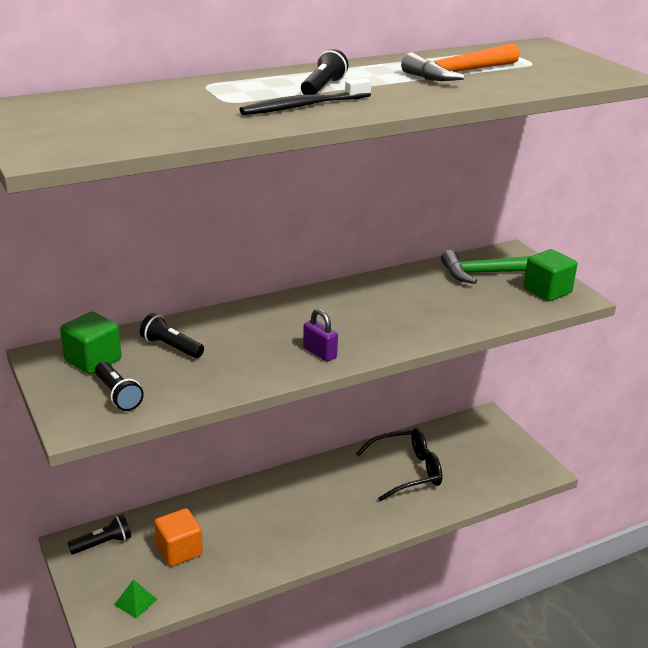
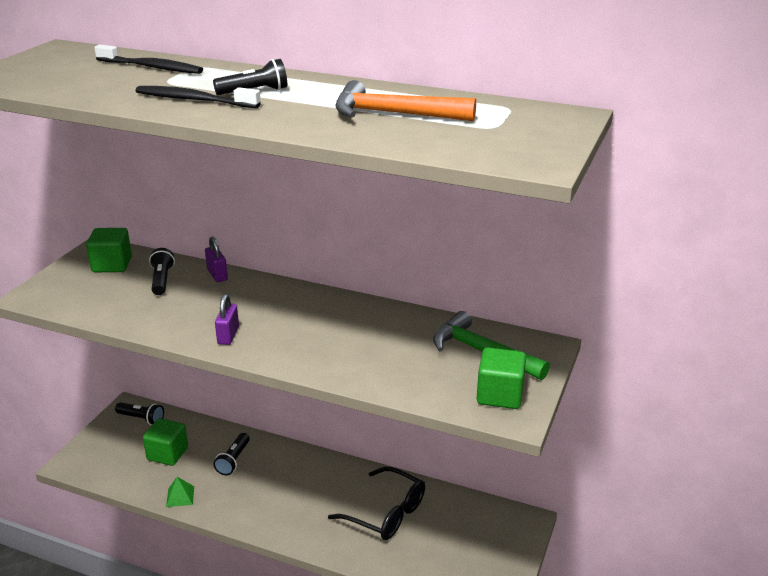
camera: 50 degrees right, 0 degrees up
black flashlight [95,362,144,411] -> black flashlight moved to [213,433,250,475]
green pyramid [114,580,157,619] -> green pyramid moved to [166,477,194,507]
orange cube [154,508,203,566] -> green cube [143,418,188,466]
none -> black toothbrush [94,44,203,74]
none -> purple padlock [205,237,228,282]

